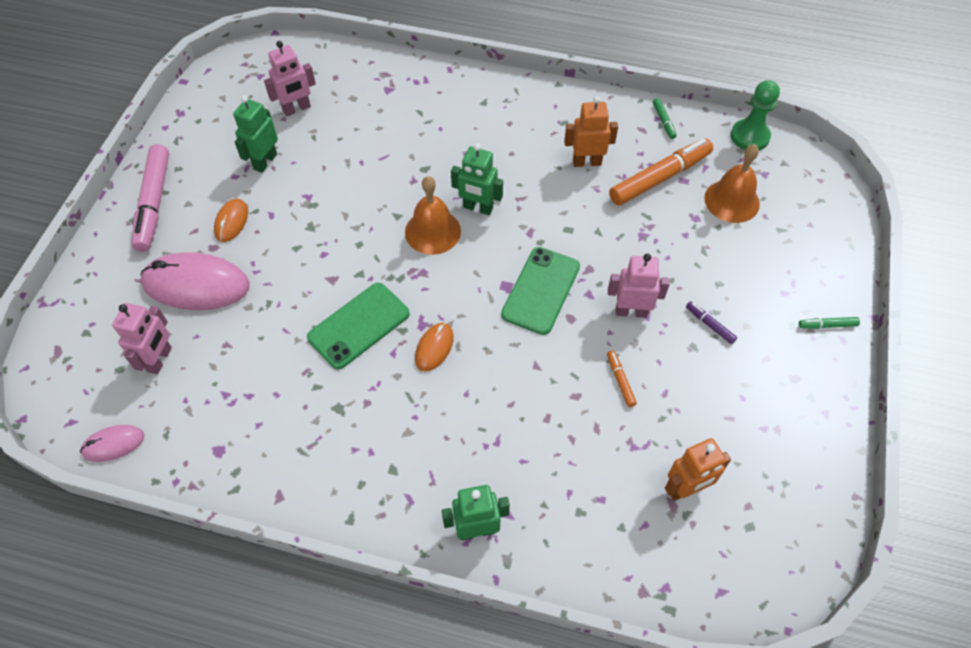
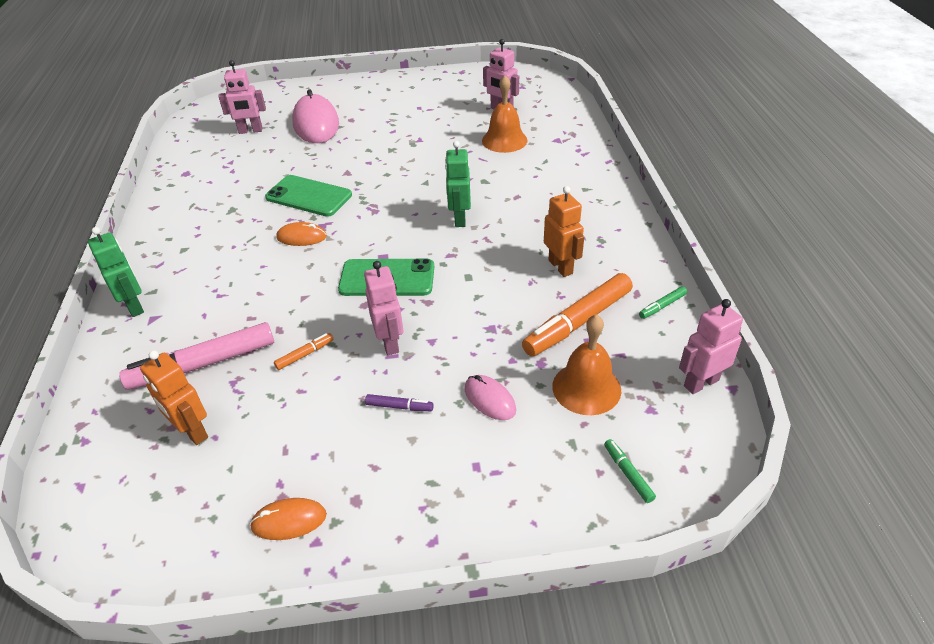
camera: 70 degrees right, 15 degrees down
pink mouse [80,425,144,462] -> pink mouse moved to [464,375,516,420]
pink marker [131,144,169,252] -> pink marker moved to [119,322,274,390]
orange mouse [214,199,248,242] -> orange mouse moved to [250,498,327,540]
green robot [233,96,278,173] -> none
orange bell [405,176,461,255] -> orange bell moved to [482,75,528,153]
orange marker [609,138,713,206] -> orange marker turned 105 degrees clockwise [522,273,633,357]
purple marker [686,301,737,344] -> purple marker turned 75 degrees clockwise [365,394,434,411]
green pawn [731,80,780,150] -> pink robot [679,299,743,394]
green marker [799,317,860,329] -> green marker moved to [604,439,656,503]

